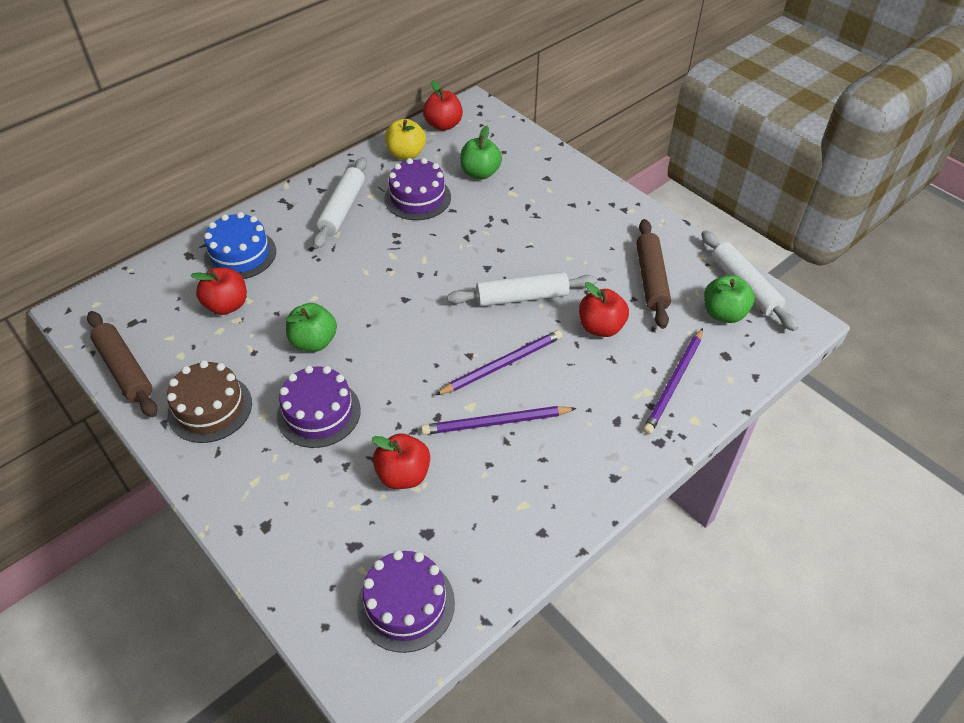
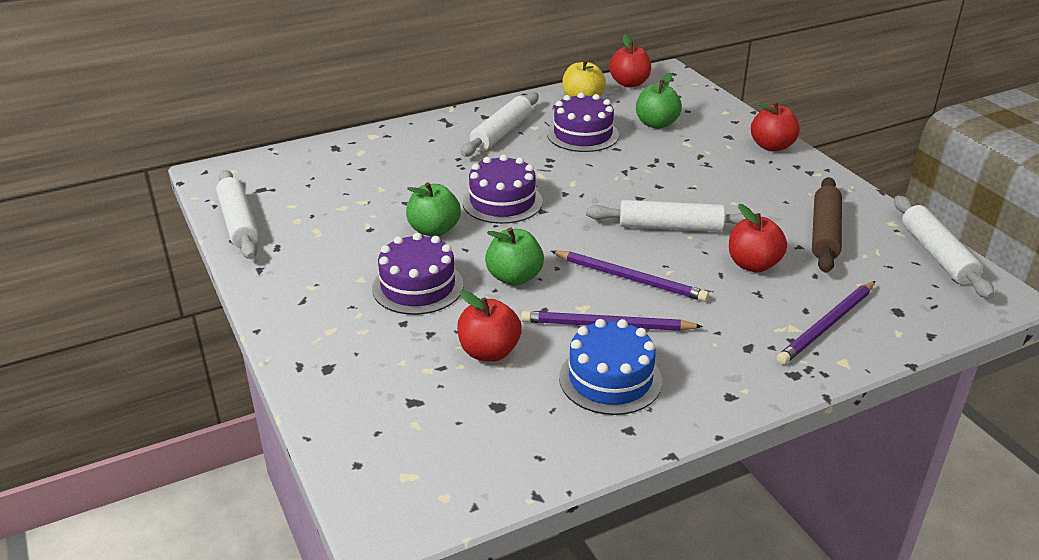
camera: 15 degrees right, 15 degrees down
brown rolling pin [87,311,157,417] -> white rolling pin [216,170,259,259]
brown cake [167,360,252,443] -> none
red apple [190,268,247,315] -> red apple moved to [751,102,800,151]
blue cake [204,212,276,279] -> blue cake moved to [559,319,662,415]
purple cake [357,550,455,653] -> purple cake moved to [462,155,543,224]
purple pencil [435,330,563,395] -> purple pencil turned 45 degrees clockwise [551,251,709,302]
green apple [704,275,755,323] -> green apple moved to [485,228,544,286]

